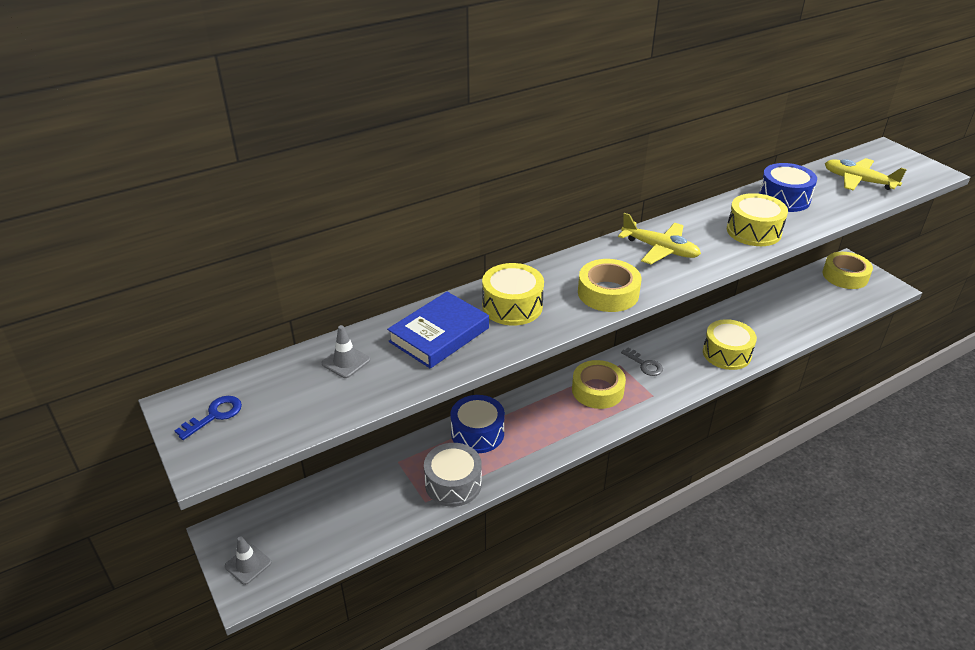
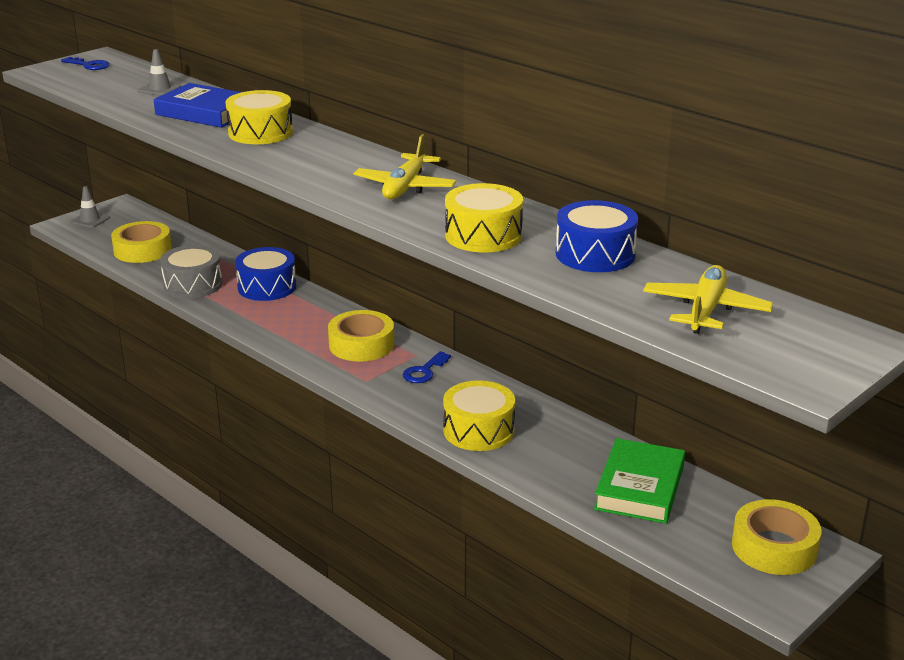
camera: 75 degrees right, 10 degrees down
yellow tape [578,259,641,312] -> yellow tape moved to [111,221,172,263]
grey key [621,348,663,376] -> blue key [403,351,451,383]
none -> green book [594,438,685,524]

